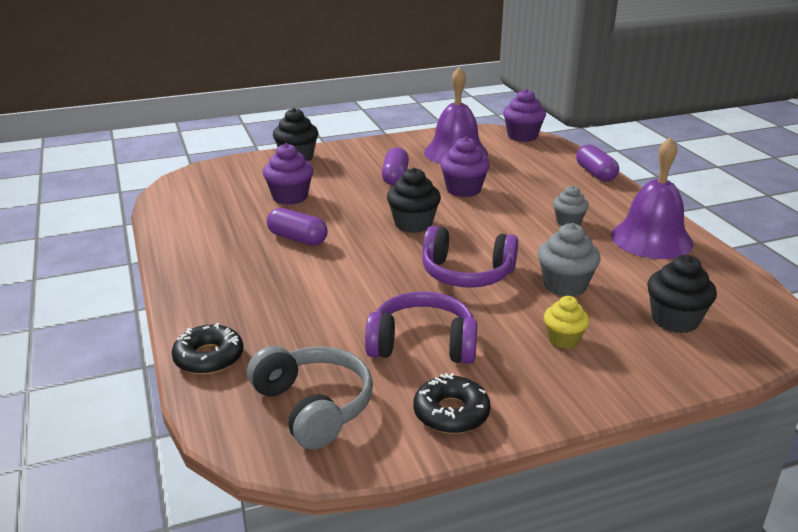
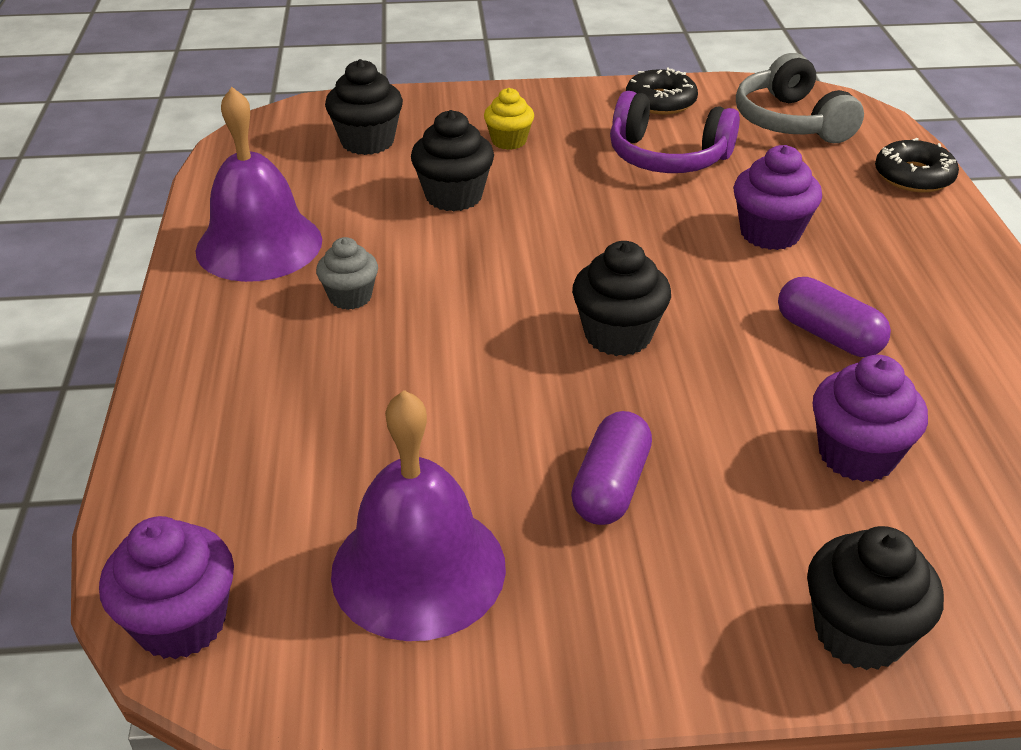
camera: 165 degrees left, 10 degrees up
purple headphones [422,226,518,288] -> none
purple cupcake [440,137,490,197] -> purple cupcake moved to [733,145,822,250]
grey cupcake [538,223,601,296] -> black cupcake [411,110,494,211]
purple capsule [576,144,619,181] -> none

